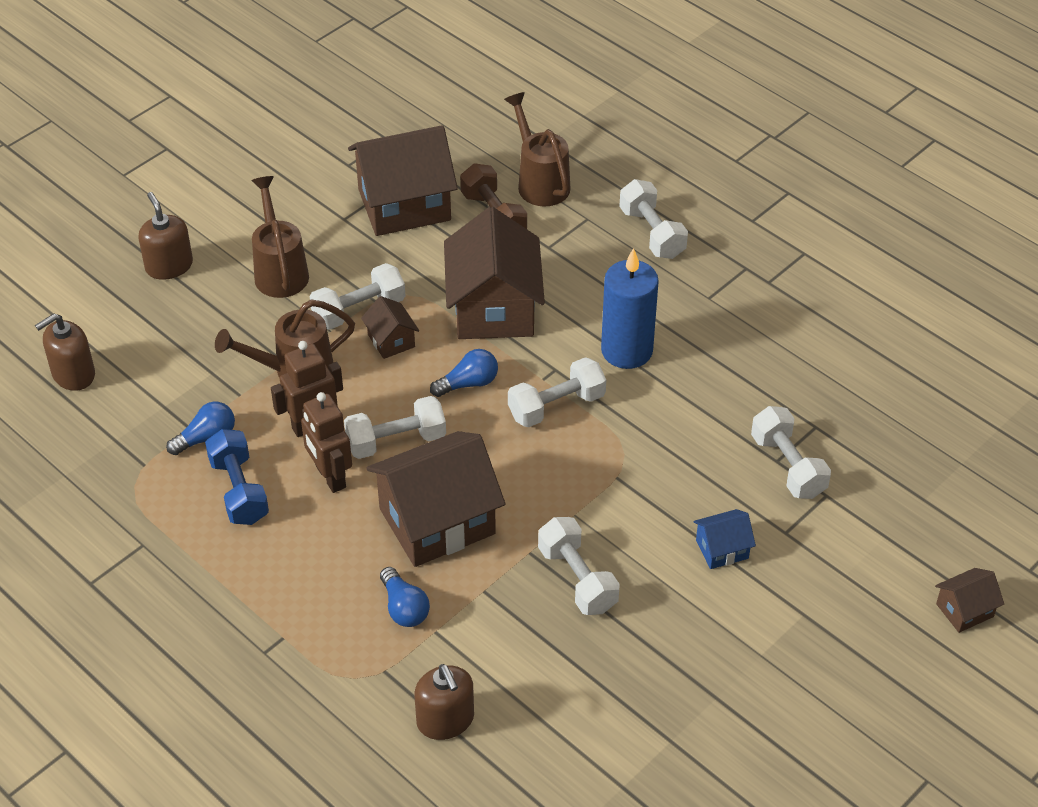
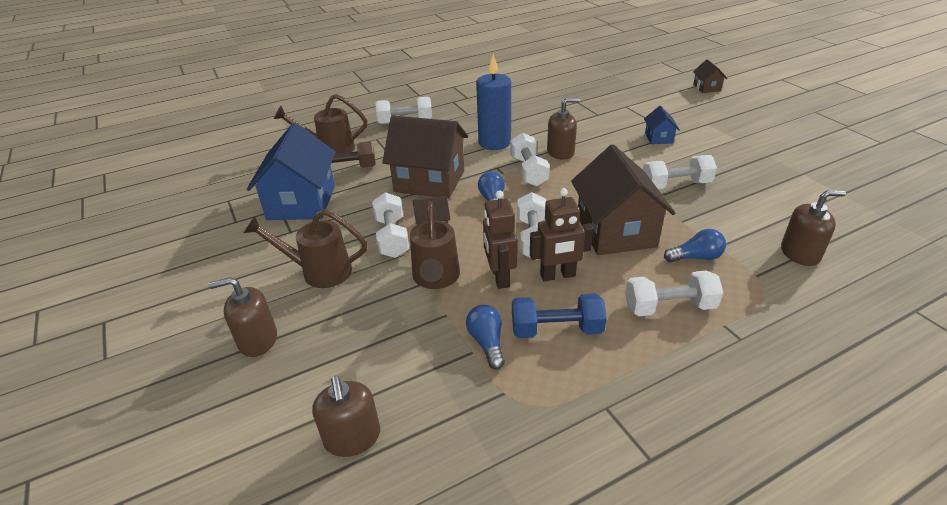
camera: 70 degrees left, 10 degrees down
brown house [348,125,458,236] -> blue house [247,123,336,220]
white dumbbell [751,406,831,499] -> white dumbbell moved to [625,271,723,316]
none -> brown soap dispenser [547,98,580,160]

